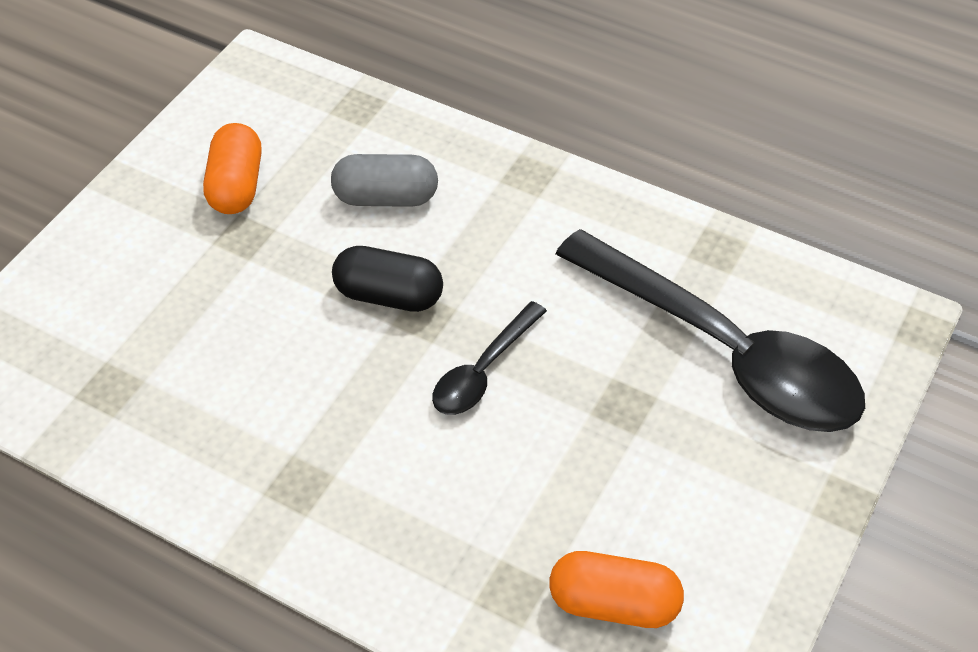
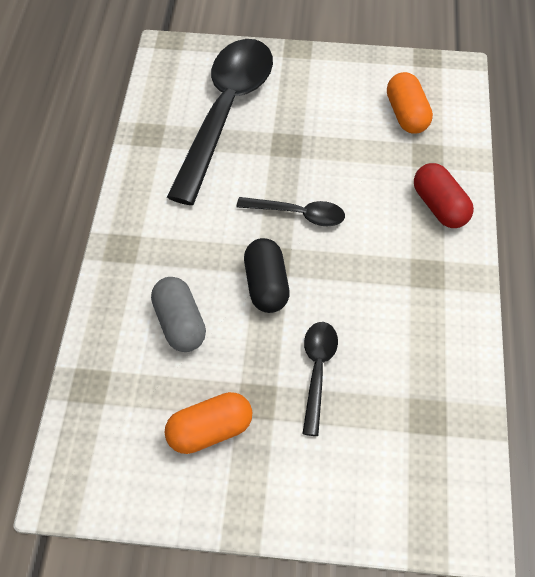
camera: 115 degrees left, 5 degrees up
none -> black spoon [302,322,338,436]
none -> red capsule [414,163,474,228]

